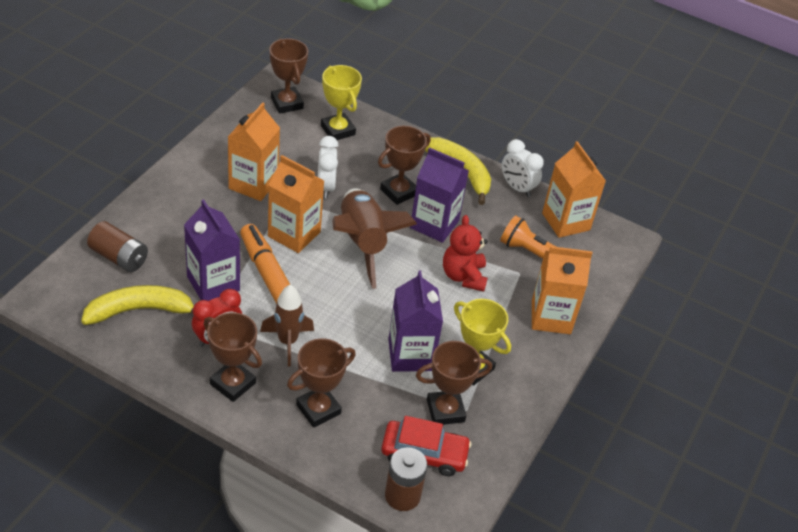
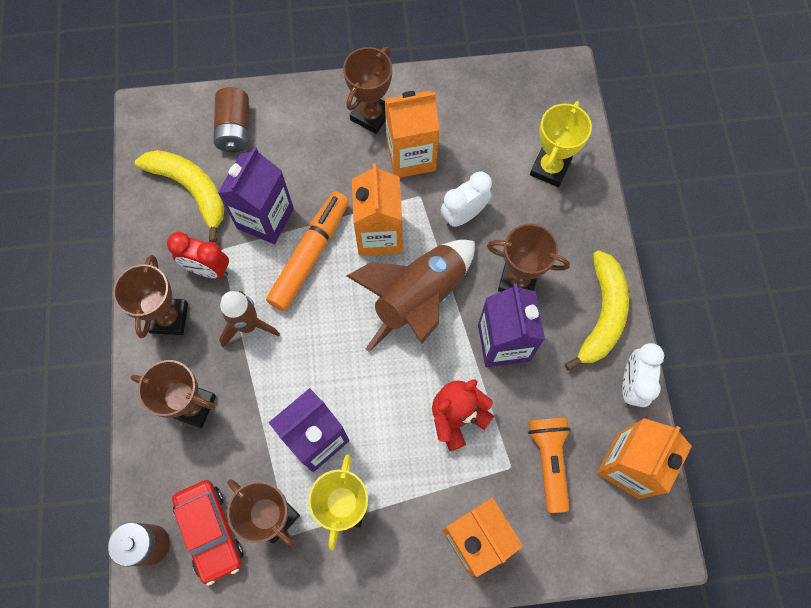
camera: 60 degrees right, 25 degrees up
brown trophy [270,38,308,114] -> brown trophy moved to [343,47,392,134]

